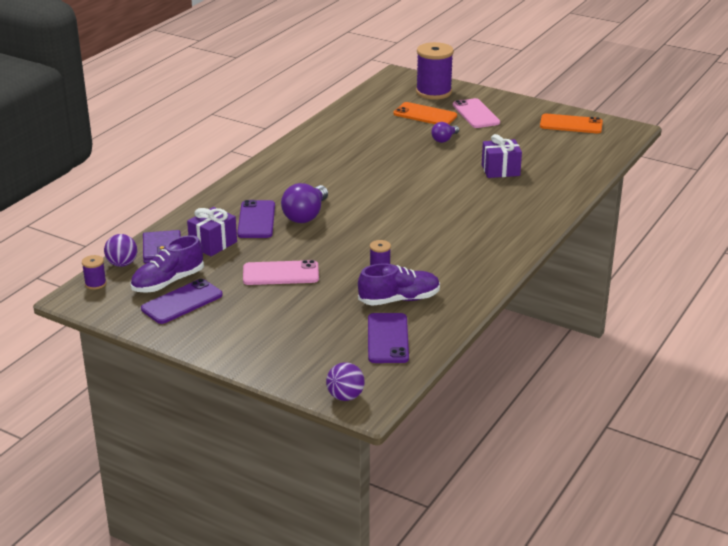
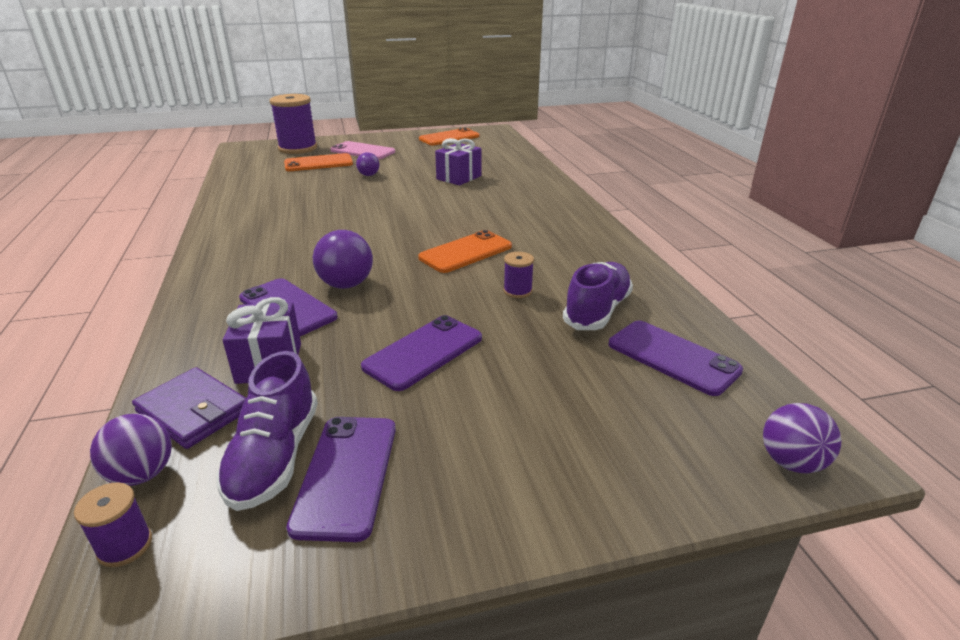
camera: 45 degrees left, 0 degrees up
pink phone [243,260,319,285] -> purple phone [361,315,482,391]
none -> orange phone [418,230,512,273]

